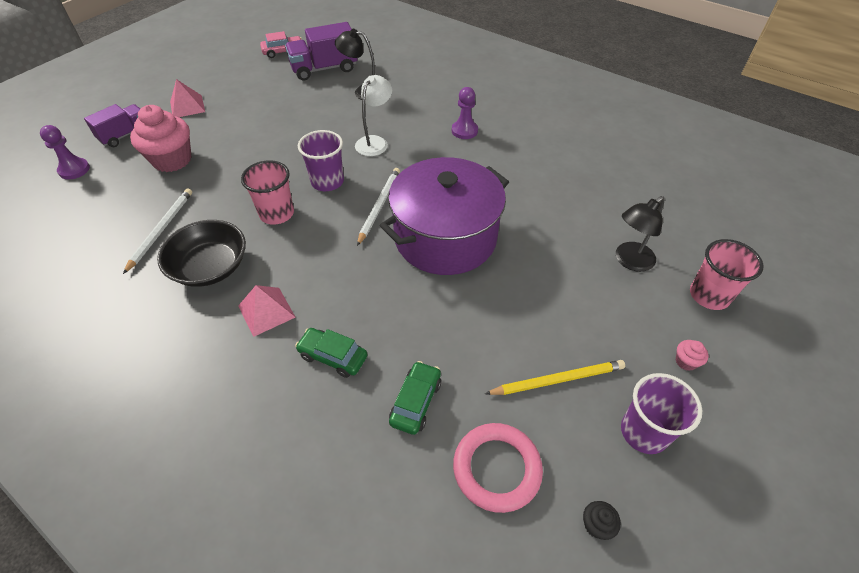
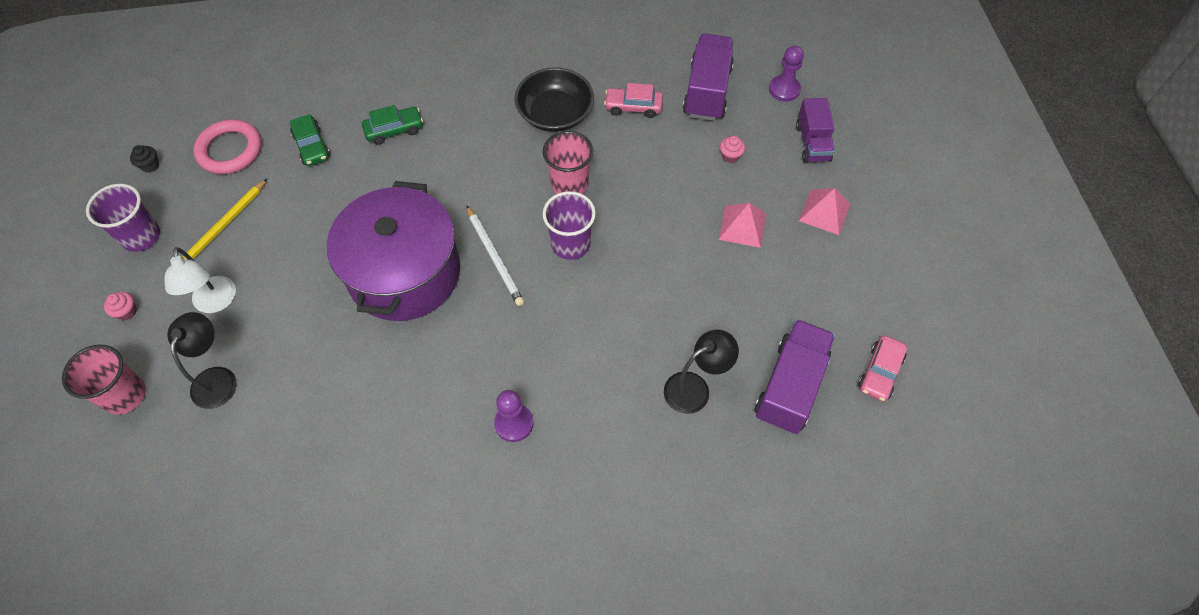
camera: 135 degrees right, 10 degrees up
white pencil [123,189,192,274] -> pink car [604,83,663,118]
pink cupcake [130,105,192,172] -> pink cupcake [720,136,745,163], size x0.40
pink pyramid [238,285,296,337] -> pink pyramid moved to [719,203,767,248]
white lamp [355,75,392,156] -> white lamp moved to [165,247,236,313]
none -> purple truck [683,33,734,121]

